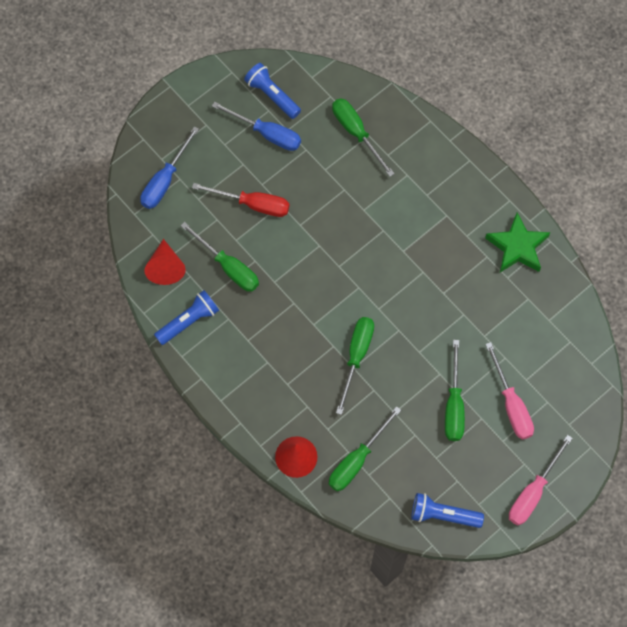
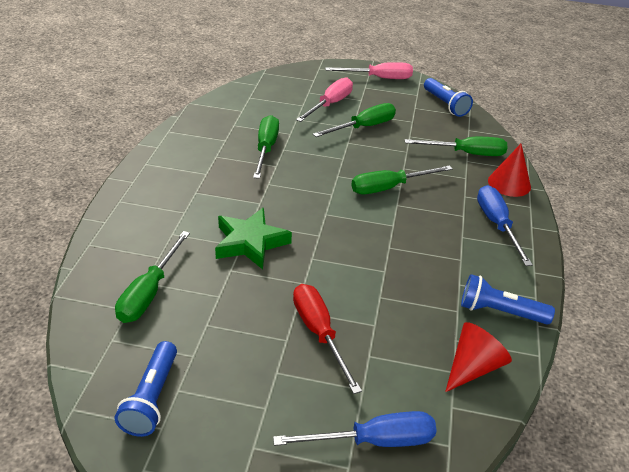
camera: 130 degrees left, 30 degrees down
green screwdriver [181,222,259,292] -> green screwdriver moved to [253,115,279,179]
blue screwdriver [212,102,301,151] -> blue screwdriver moved to [477,185,533,266]
green star [485,213,550,272] -> green star moved to [215,208,292,269]

